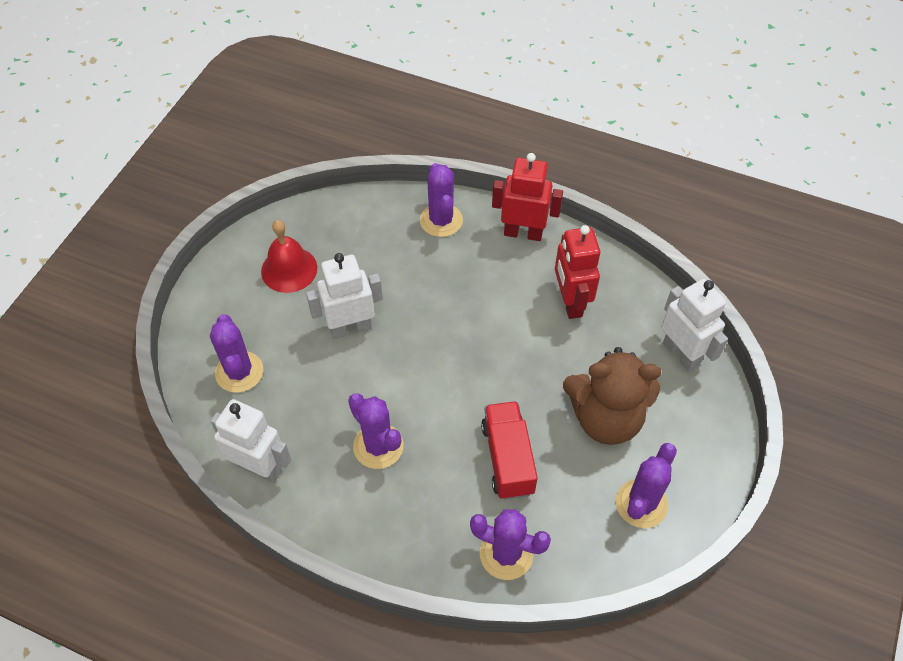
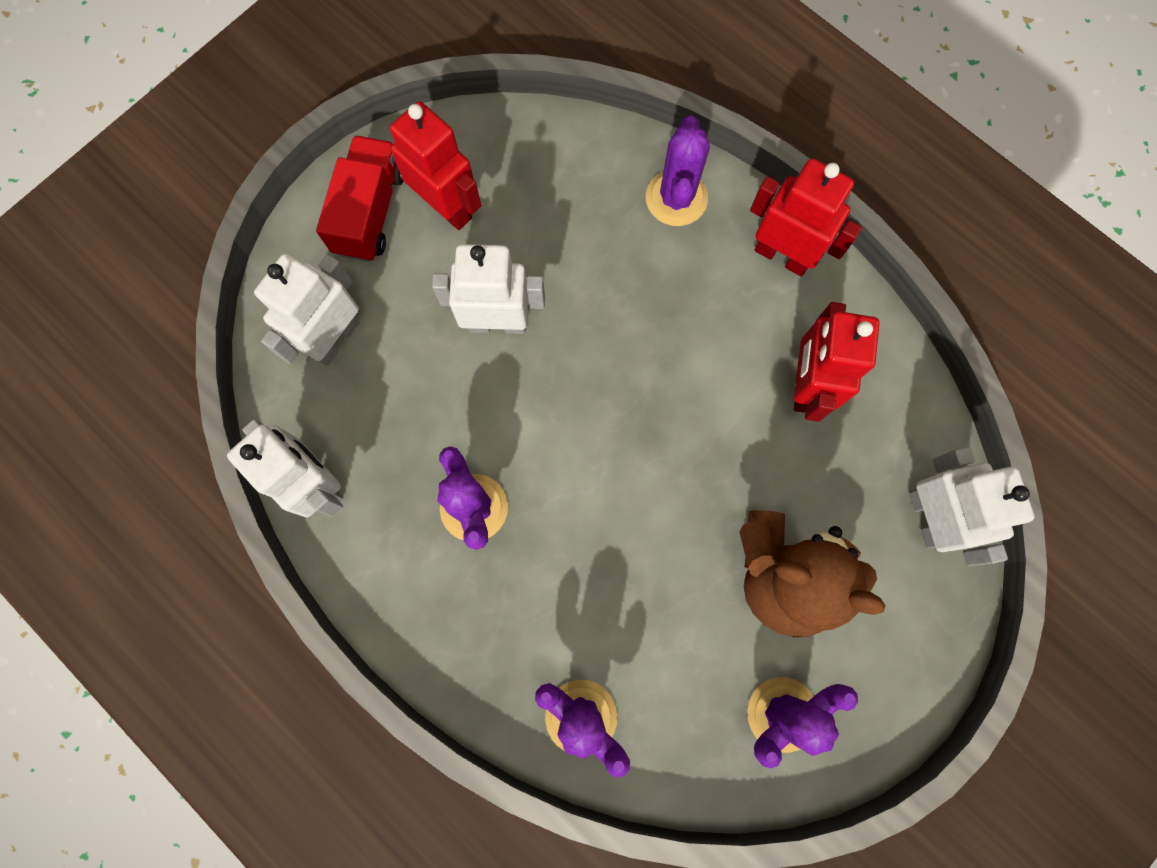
camera: 20 degrees right, 20 degrees up
purple cactus [210,314,263,393] -> white robot [254,253,360,366]
red bell [261,220,317,293] -> red robot [390,101,481,230]
red truck [481,401,538,499] -> red truck moved to [316,135,403,262]

